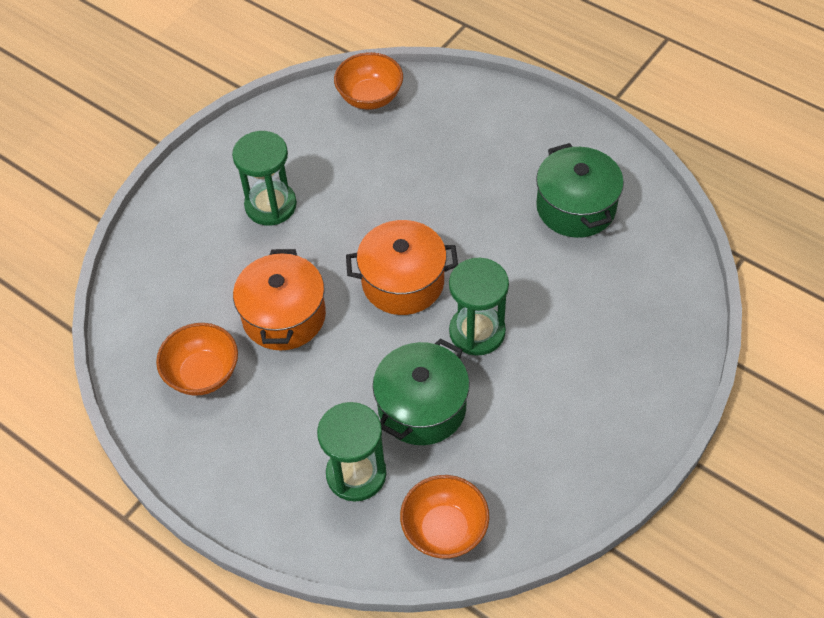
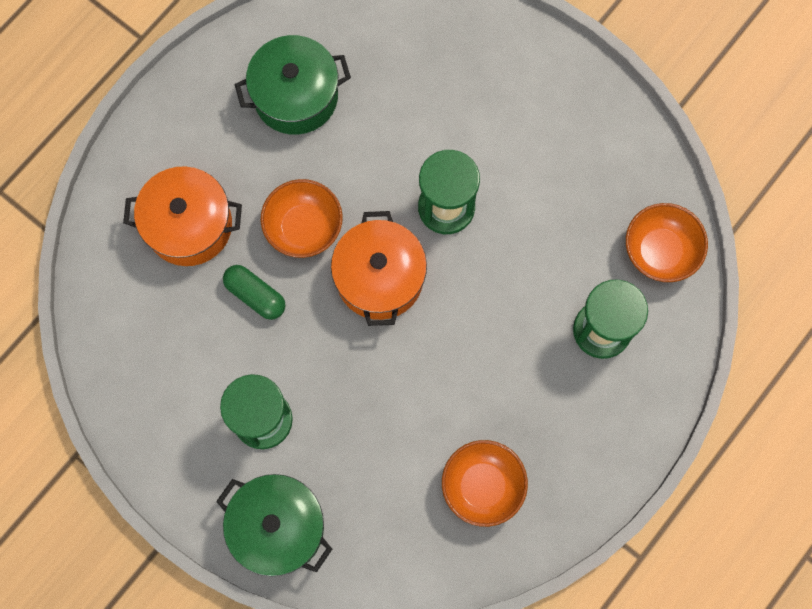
camera: 90 degrees left, 20 degrees up
orange pot [233,249,326,350] -> orange pot moved to [123,166,242,266]
orange bowl [334,52,403,110] -> orange bowl moved to [260,179,343,258]
green pot [373,338,470,445] -> green pot moved to [216,474,332,576]
none -> green capsule [223,265,285,320]

